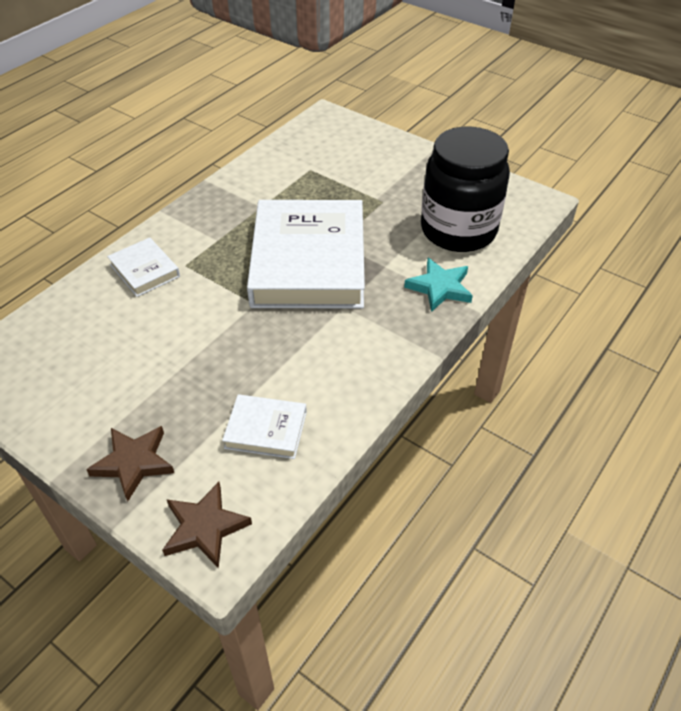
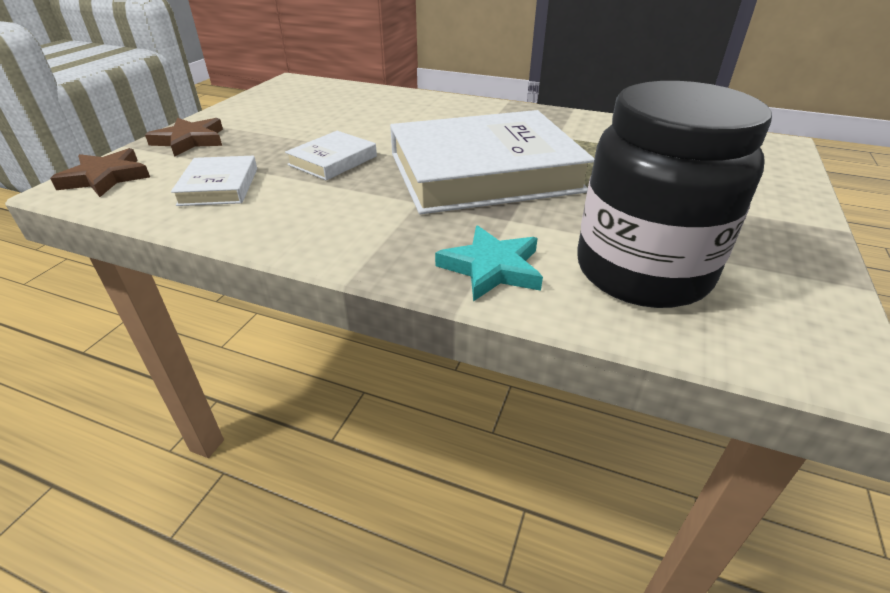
camera: 75 degrees right, 10 degrees down
white book [107,237,180,297] -> white book moved to [285,131,377,180]

